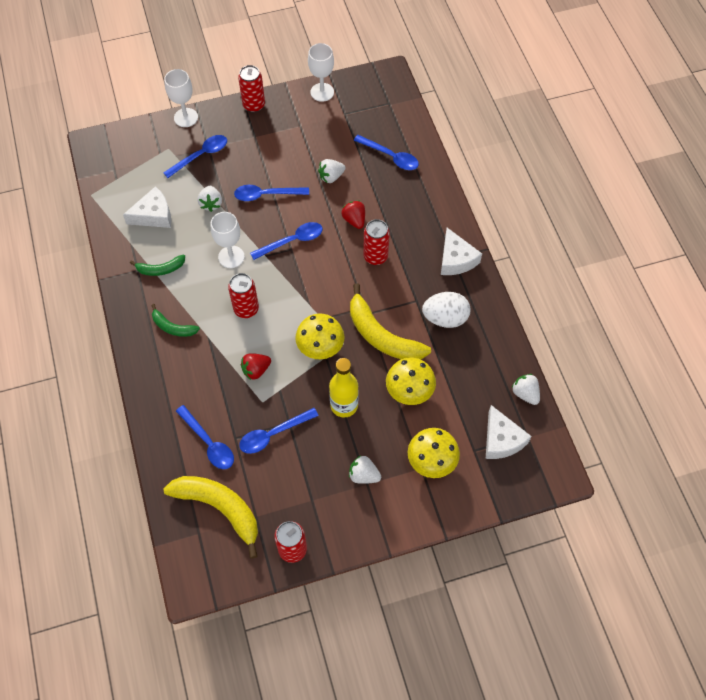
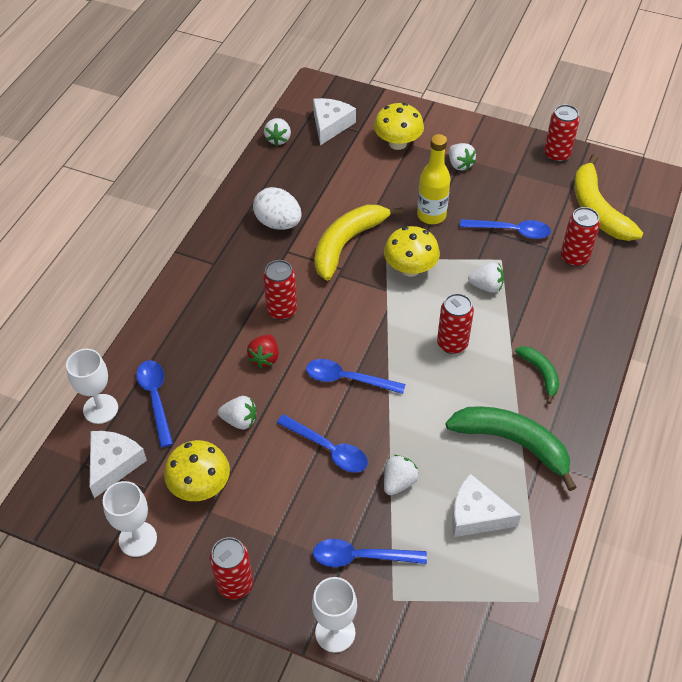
camera: 140 degrees left, 10 degrees down
green banana [130,254,185,276] -> green banana [446,406,577,491], size x1.87
blue spoon [176,405,234,469] -> red can [561,207,600,267]
white goblet [211,212,245,268] -> white goblet moved to [66,349,118,424]
red strawberry [241,353,271,380] -> white strawberry [468,262,504,293]
yellow banana [350,283,431,360] -> yellow banana turned 135 degrees counterclockwise [314,205,404,281]
yellow mushroom [386,358,436,405] -> yellow mushroom moved to [164,440,230,501]
white cheese [441,228,482,275] -> white cheese moved to [89,431,147,498]

